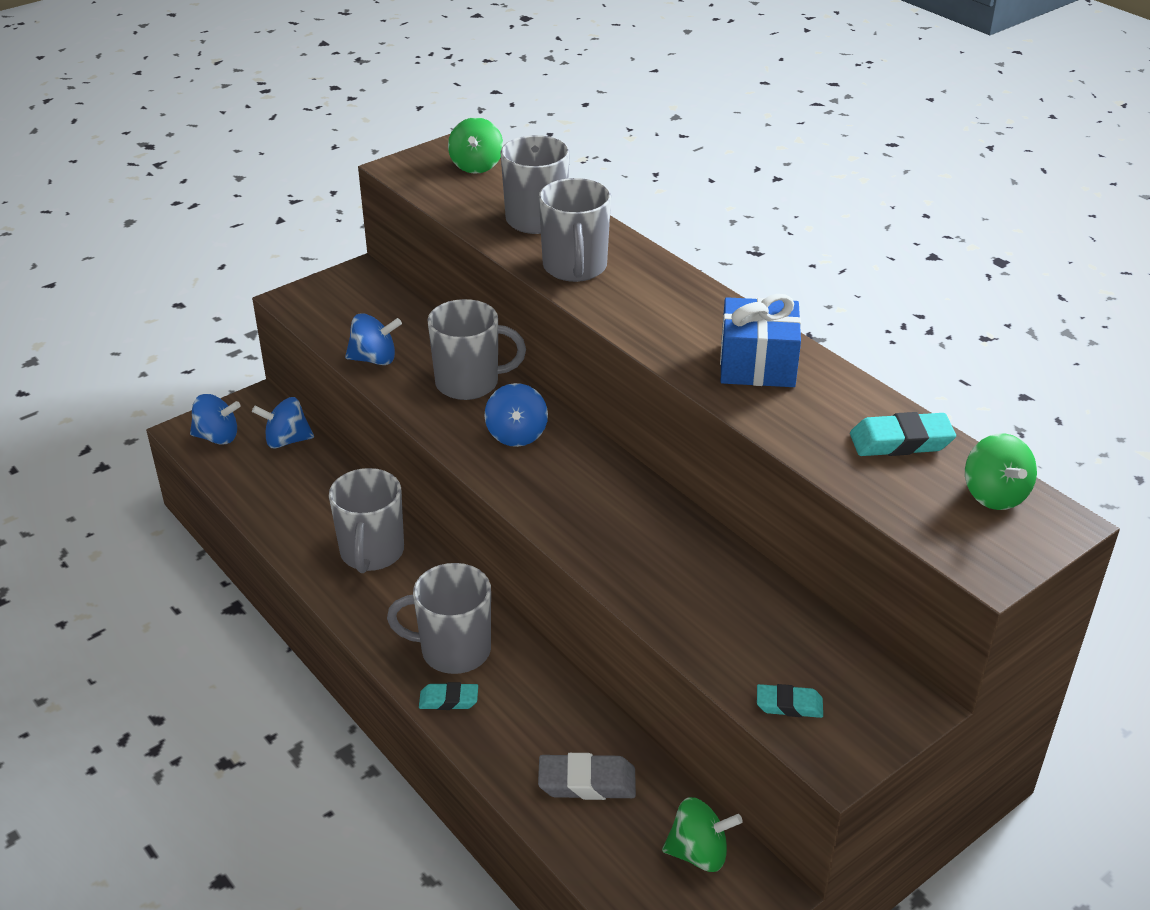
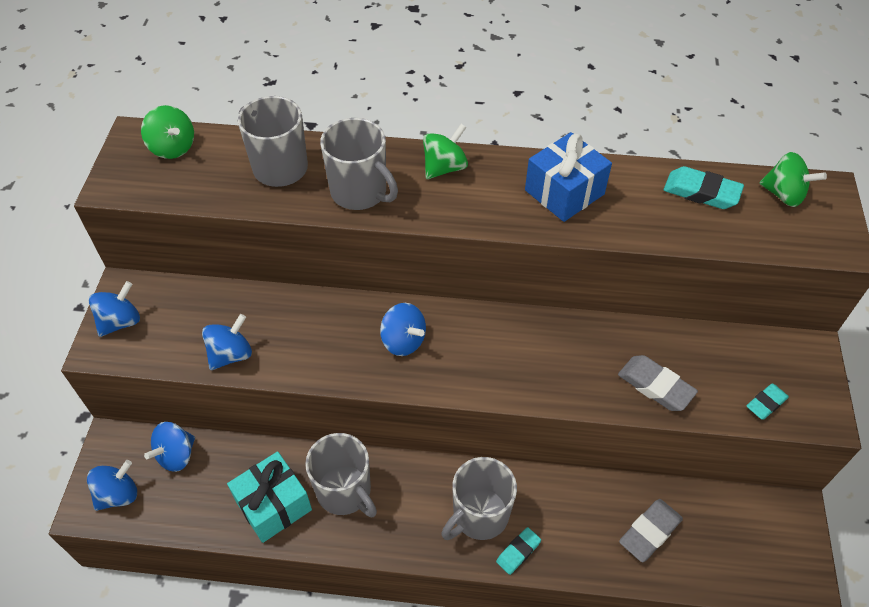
camera: 45 degrees left, 15 degrees up
grey mug [427,299,526,400] -> none
green spinning top [662,797,743,872] -> green spinning top moved to [423,124,468,179]
turquoise eraser [850,412,956,456] -> turquoise eraser turned 75 degrees clockwise [664,166,744,209]
none -> blue spinning top [89,281,140,337]
none -> turquoise gift [227,451,312,543]
none -> grey eraser [618,355,698,411]

